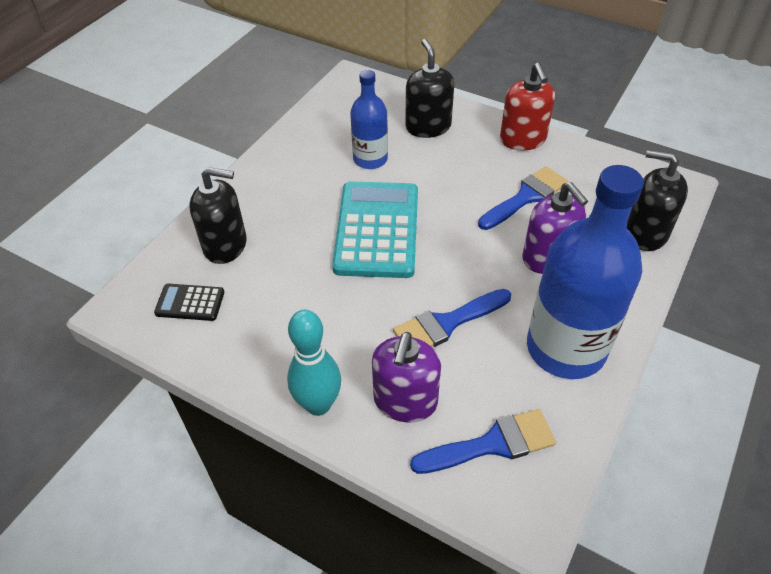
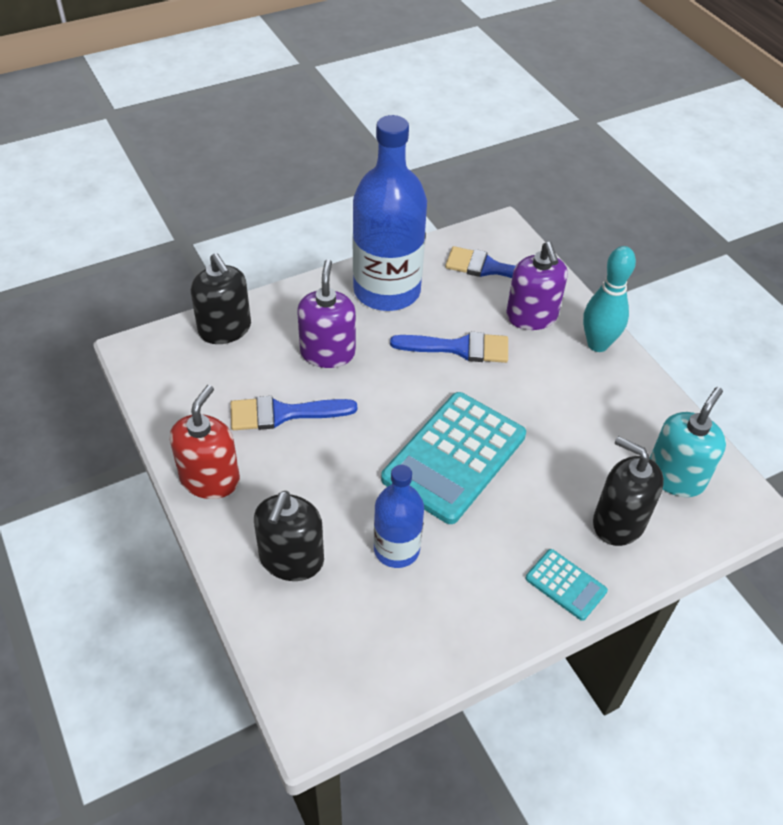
camera: 150 degrees left, 0 degrees up
black calculator [154,284,224,321] -> turquoise soap dispenser [650,387,726,497]
purple soap dispenser [372,332,441,422] -> purple soap dispenser turned 120 degrees clockwise [506,242,568,330]
none -> turquoise calculator [526,549,608,621]

